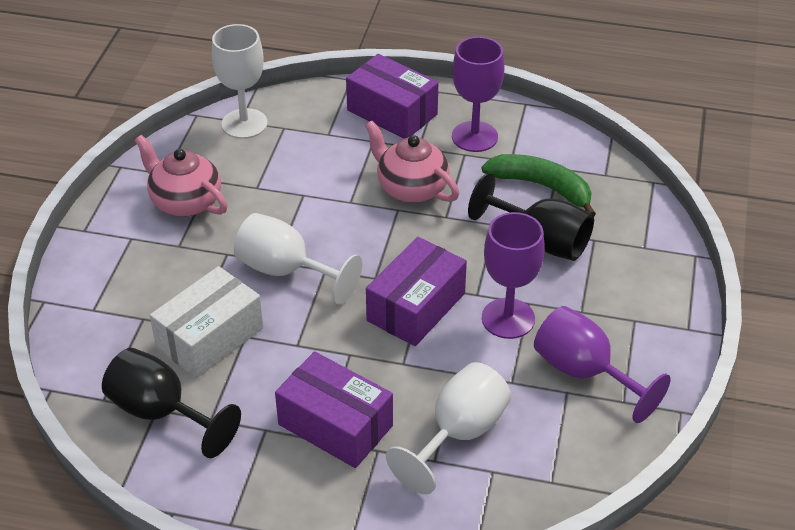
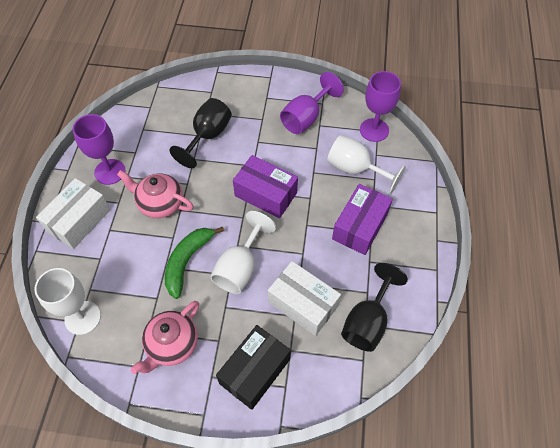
camera: 95 degrees left, 15 degrees up
purple box [346,54,438,139] -> white box [36,178,110,249]
pink teapot [365,121,459,203] -> pink teapot turned 75 degrees clockwise [117,170,194,218]
green banana [482,154,596,216] -> green banana moved to [165,227,224,299]
purple goblet [482,212,545,339] -> purple goblet moved to [360,71,401,142]
none -> black box [216,325,291,410]

